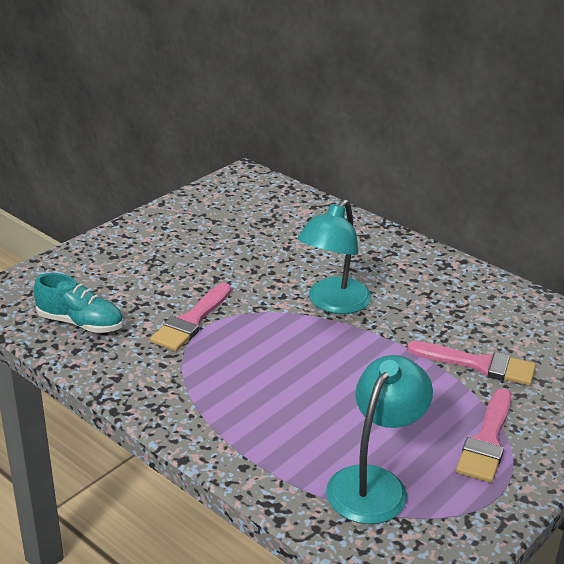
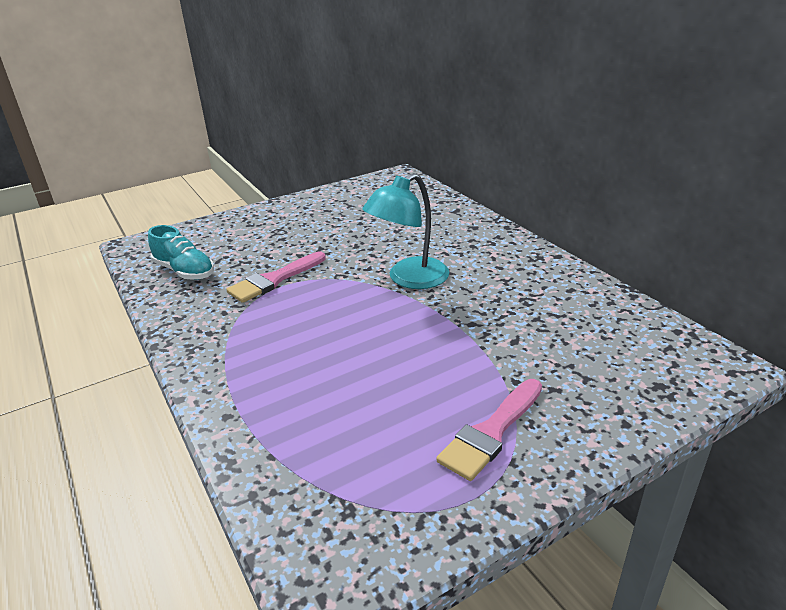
camera: 20 degrees right, 0 degrees up
turquoise lamp [326,355,433,524] -> none
pink brush [407,341,536,386] -> none

